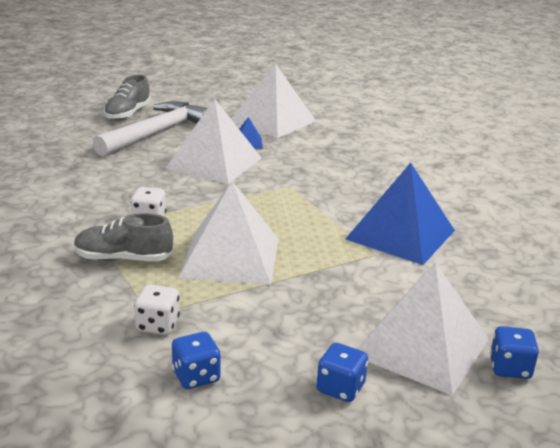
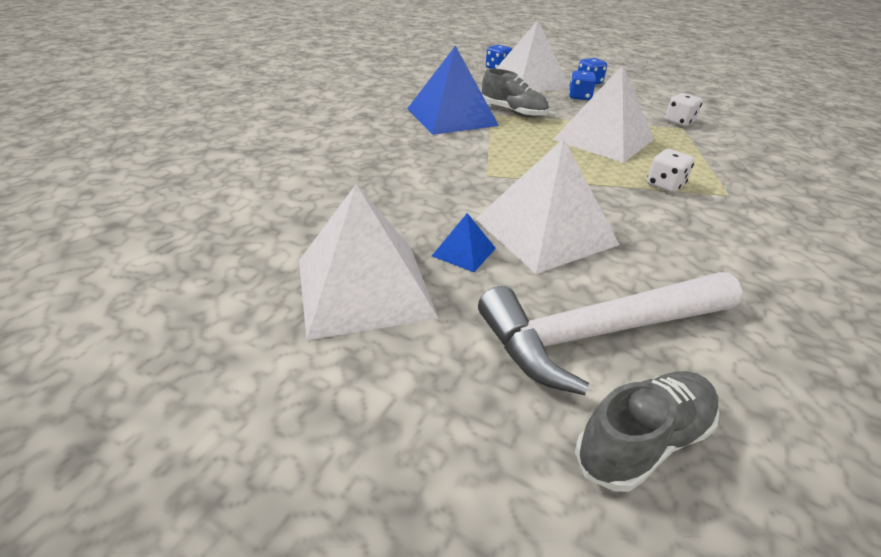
camera: 145 degrees left, 10 degrees up
grey shoe [74,213,173,261] -> grey shoe moved to [482,68,549,118]
blue dice [172,332,221,389] -> blue dice moved to [569,71,596,100]

